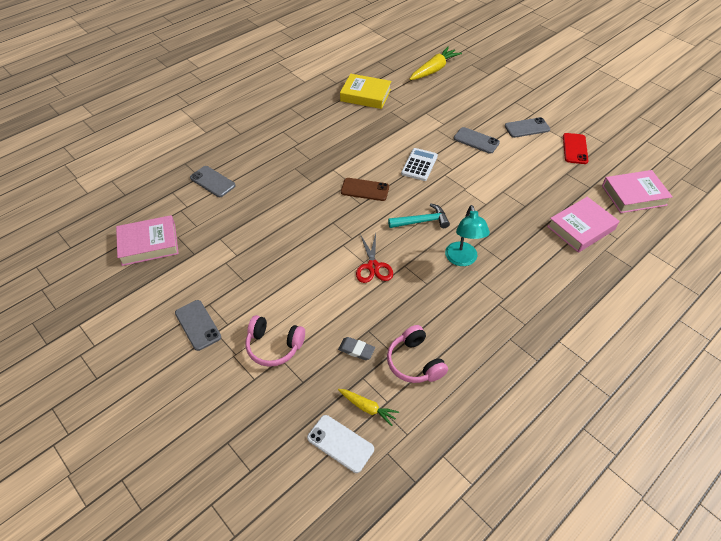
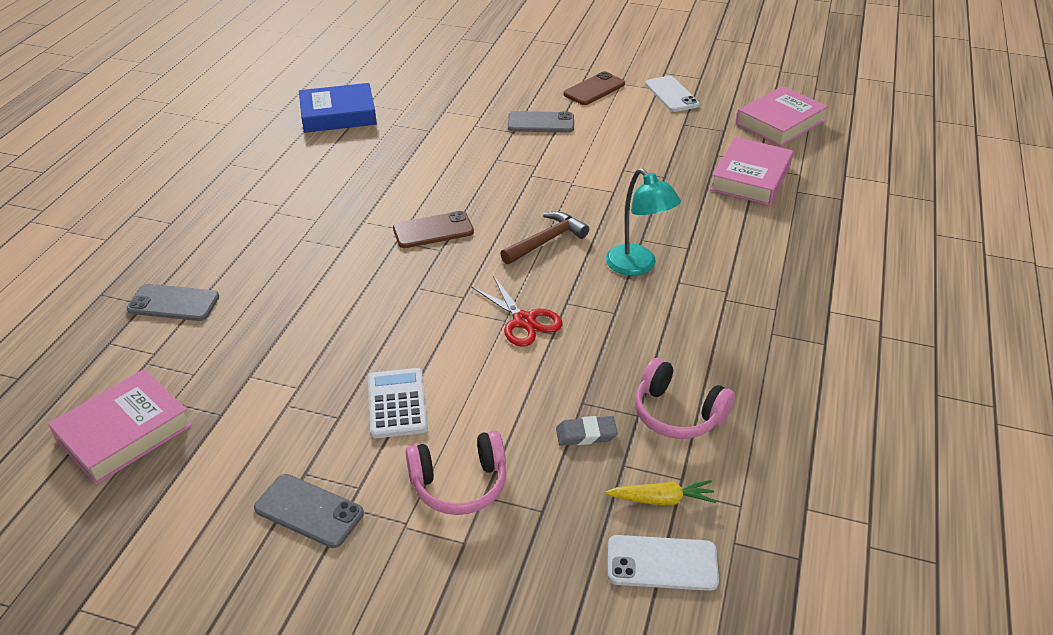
camera: 30 degrees left, 10 degrees down
yellow book [340,74,391,109] -> blue book [299,83,377,133]
turquoise hammer [388,203,450,228] -> brown hammer [500,212,589,264]
white calculator [401,148,438,181] -> white calculator moved to [368,368,428,438]
yellow carrot [410,47,462,80] -> none
grey phone [505,117,550,138] -> brown phone [563,71,625,105]
red phone [563,133,589,164] -> white phone [645,76,699,112]

